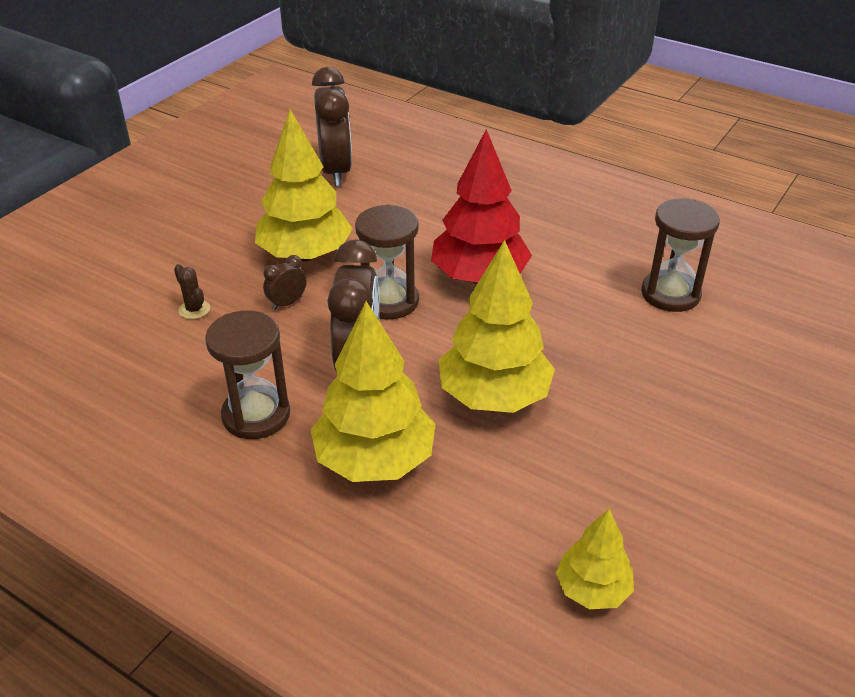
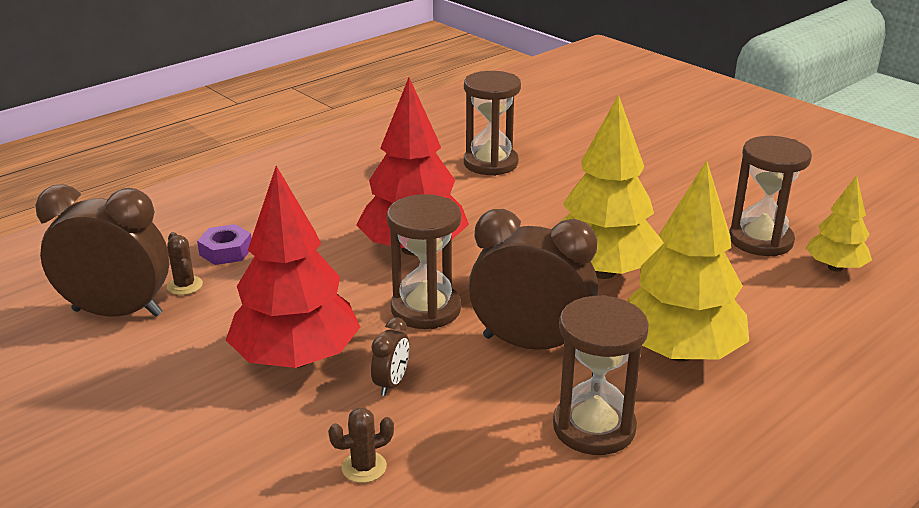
camera: 75 degrees left, 10 degrees down
yellow tree [255,109,353,261] -> red tree [226,166,360,368]
brown clock [263,255,306,310] -> brown clock turned 135 degrees counterclockwise [371,317,409,396]
none -> brown cactus [167,232,203,295]
none -> purple nut [197,224,252,265]
none -> brown hourglass [729,136,812,256]

